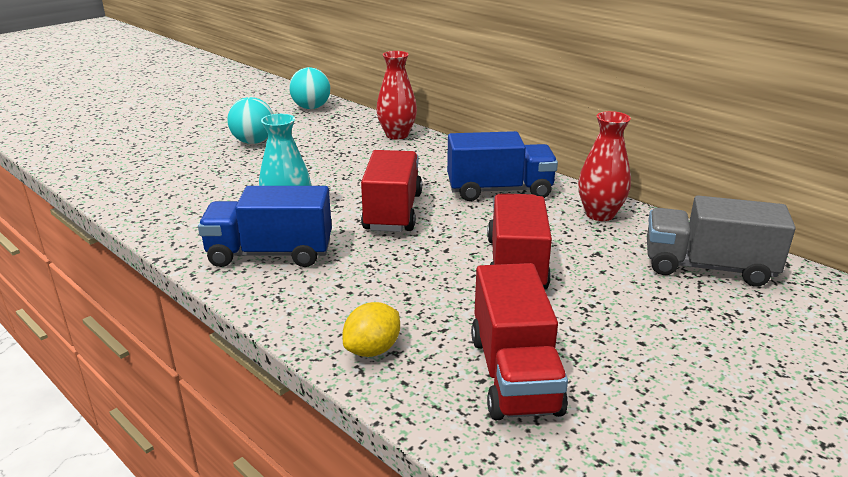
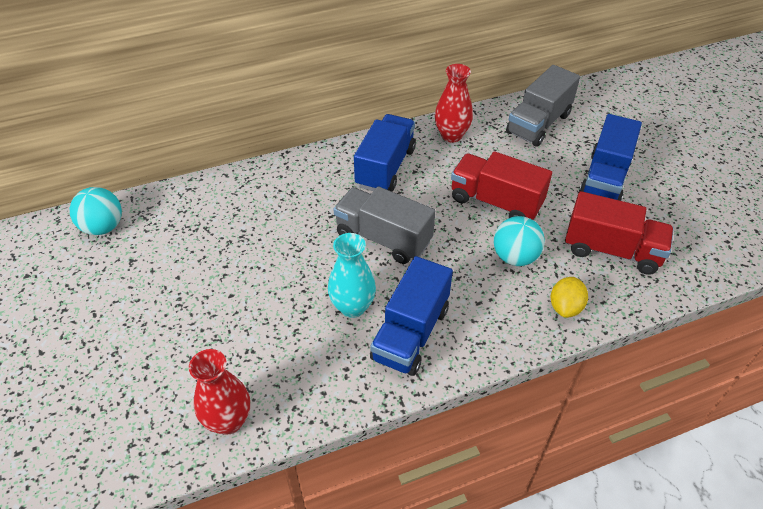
camera: 65 degrees left, 20 degrees up
turquoise ball [227,97,273,144] -> turquoise ball moved to [494,216,545,266]
yellow lemon [342,302,400,357] -> yellow lemon turned 45 degrees clockwise [551,277,588,318]
red truck [361,150,422,232] -> grey truck [333,187,435,264]
red vase [376,51,417,139] -> red vase moved to [189,349,250,435]
none -> blue truck [579,114,642,201]

